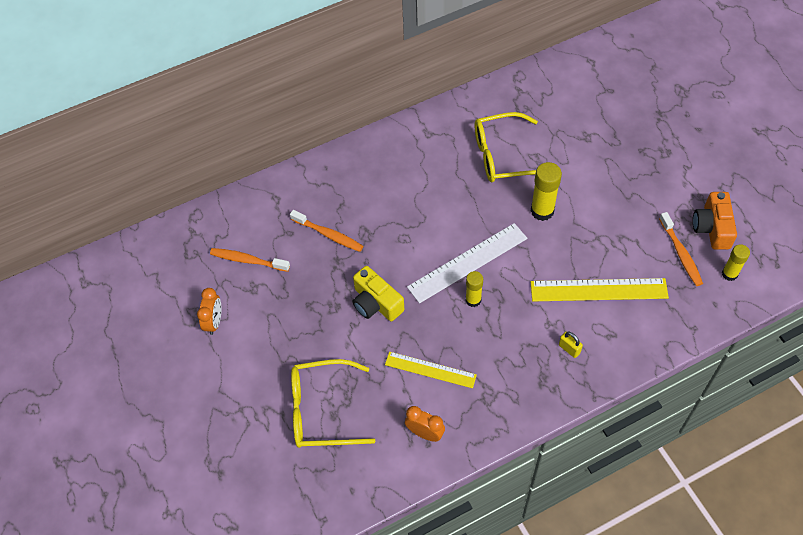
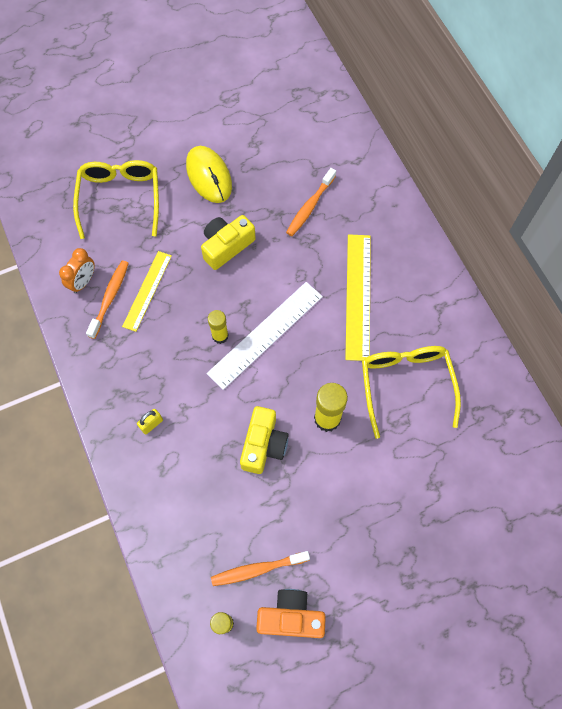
camera: 90 degrees right, 10 degrees up
orange clock [197,288,222,335] -> none
orange toothbrush [210,248,290,272] -> orange toothbrush moved to [86,261,129,339]
white ruler [407,223,527,304] -> white ruler turned 75 degrees clockwise [207,282,323,390]
yellow ruler [531,278,669,302] -> yellow ruler moved to [345,234,371,361]
none -> yellow mouse [186,146,232,203]
none -> yellow camera [240,406,289,474]

